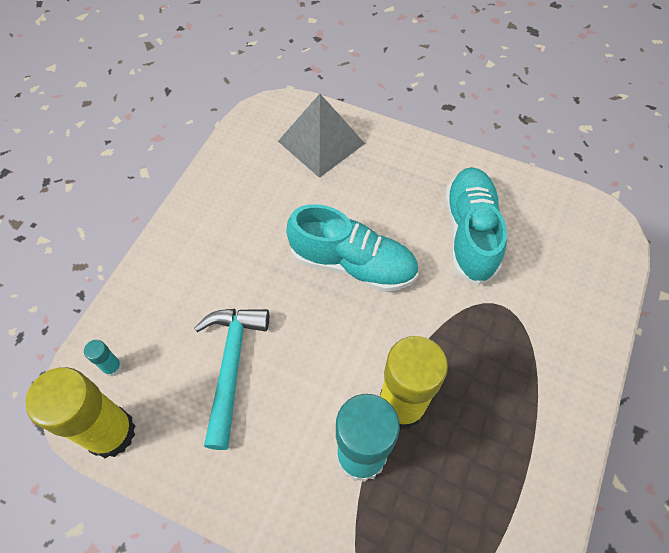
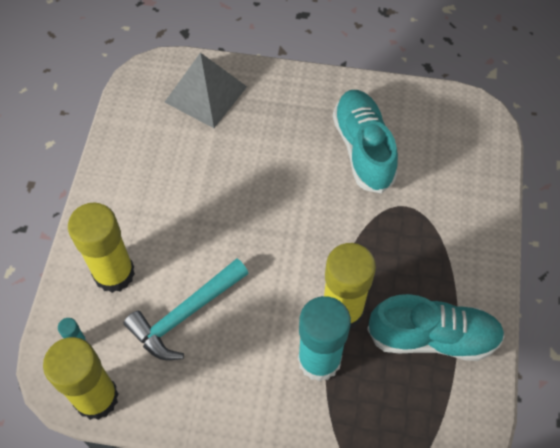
camera: 15 degrees left, 0 degrees up
turquoise hammer [194,309,269,450] -> turquoise hammer turned 120 degrees counterclockwise [124,258,249,360]
turquoise shoe [286,204,419,292] -> turquoise shoe moved to [367,294,505,361]
none -> yellow glue stick [68,203,135,293]

